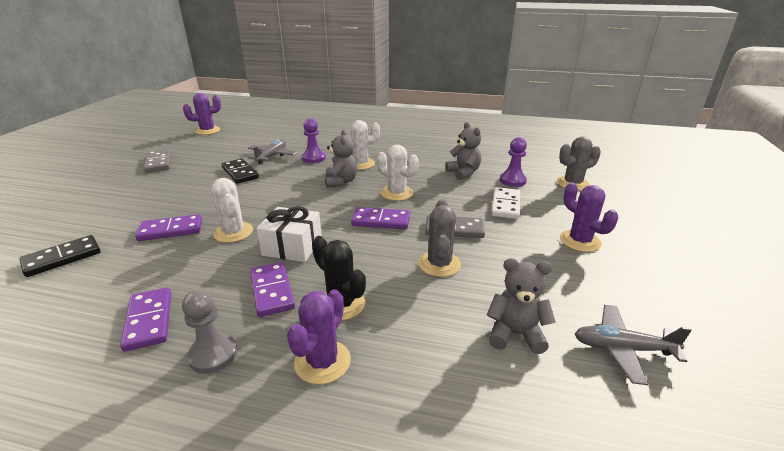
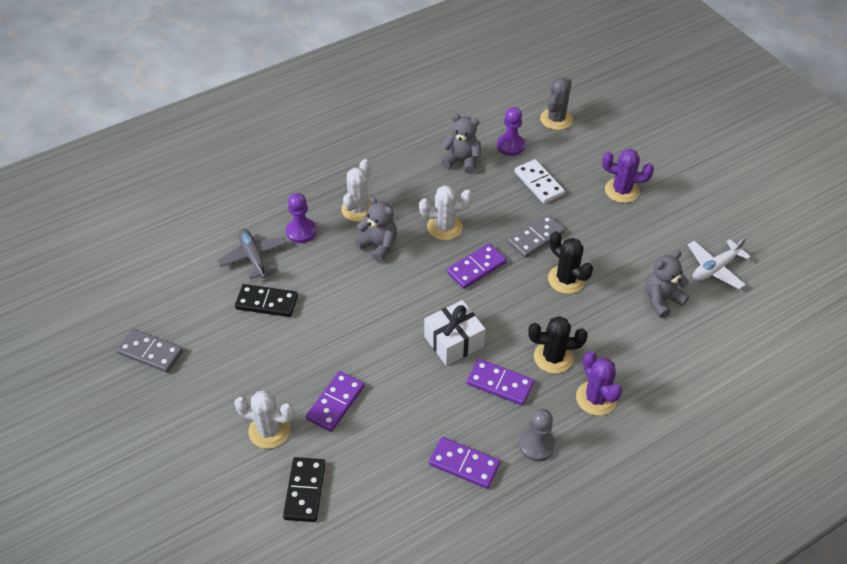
camera: 45 degrees left, 20 degrees up
purple cactus [183,93,221,135] -> none
white cactus [211,178,253,243] -> white cactus moved to [234,390,294,449]
grey cactus [418,199,461,277] -> black cactus [548,231,593,294]
grey plane [575,305,692,385] -> white plane [688,237,751,289]

